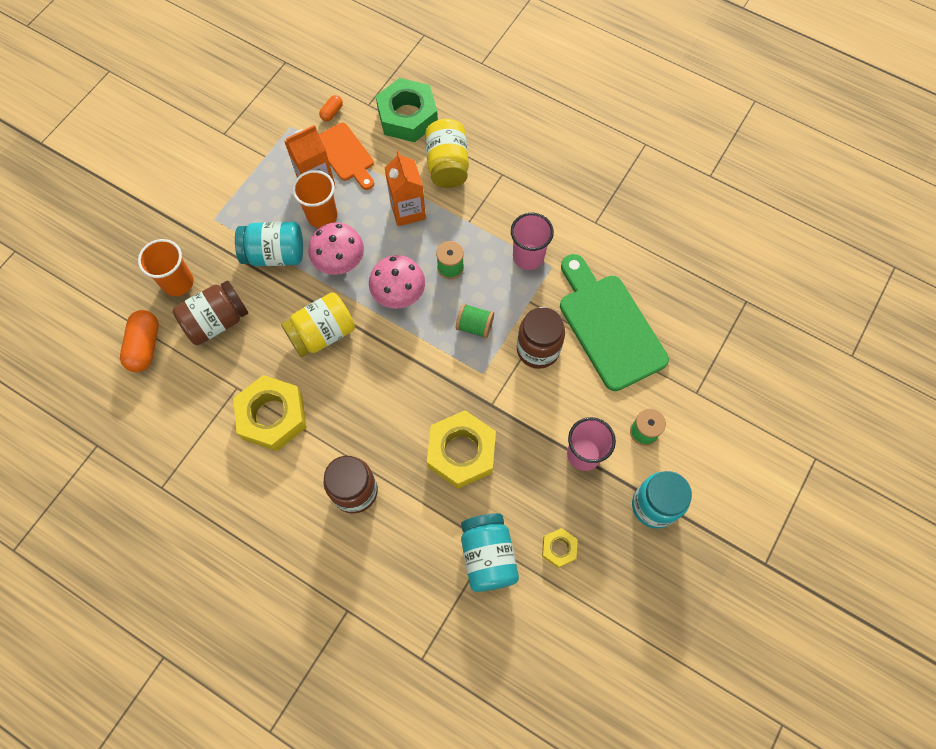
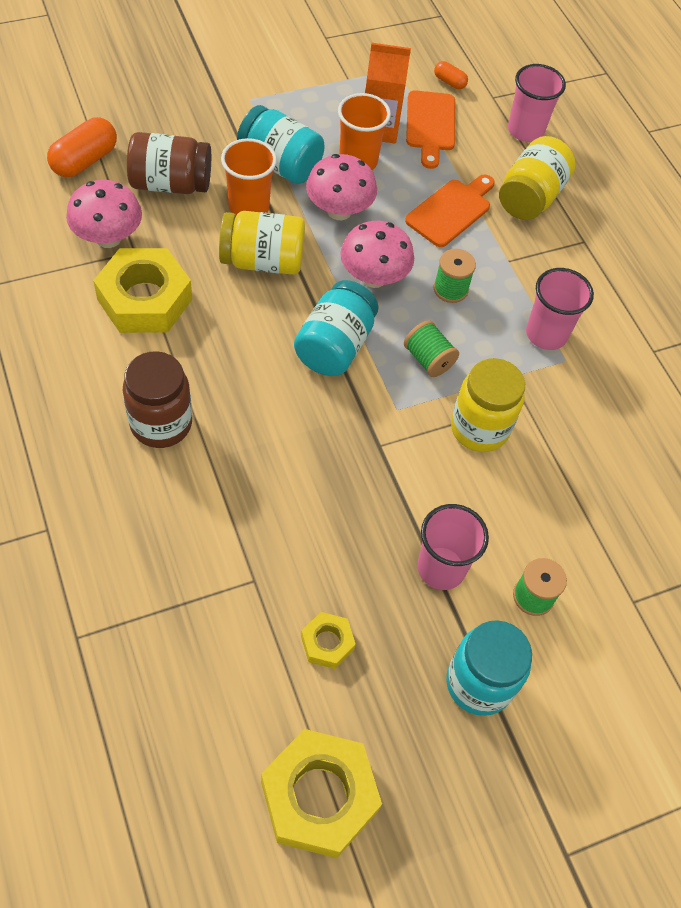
camera: 30 degrees right, 10 degrees down
orange cup [138,239,194,296] -> orange cup moved to [221,138,277,216]
orange capsule [319,95,343,121] -> orange capsule turned 60 degrees clockwise [434,61,468,89]
green nut [376,78,438,142] -> pink cup [508,64,566,142]
orange carton [385,151,426,226] -> orange cutting board [405,174,495,247]
yellow nut [427,410,496,489] -> yellow nut moved to [261,729,382,858]
turquoise jar [461,513,519,592] -> turquoise jar moved to [294,280,378,376]
brown jar [517,307,565,369] -> yellow jar [451,358,525,452]
green cutting board [560,254,669,391] -> none
none -> pink mushroom [66,180,142,248]

